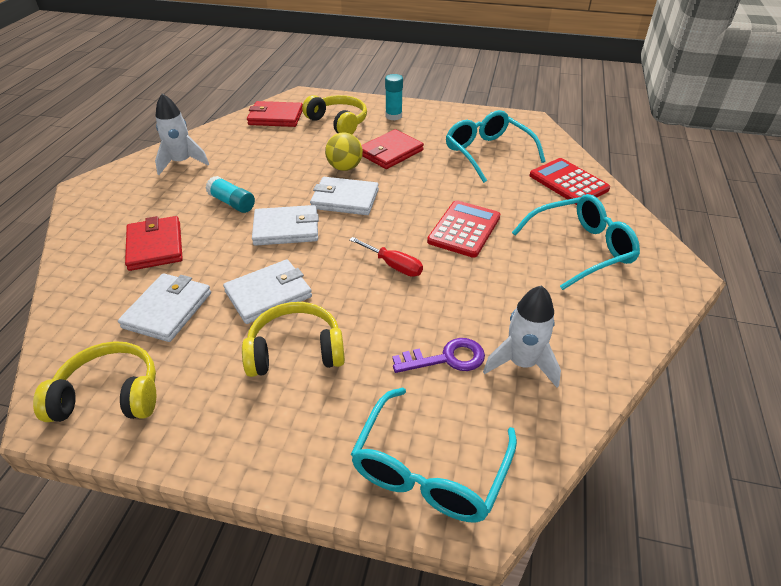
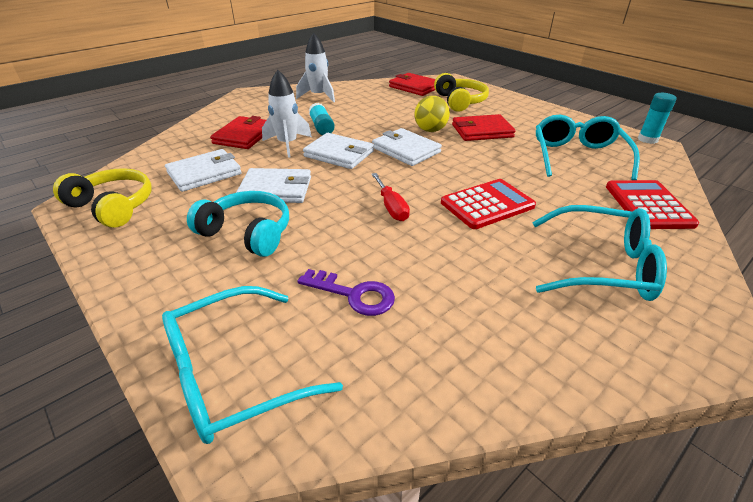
camera: 35 degrees right, 5 degrees down
yellow headphones [242,302,345,377] -> turquoise headphones [187,191,289,257]
turquoise glue stick [385,74,403,120] -> turquoise glue stick moved to [638,93,677,144]
white rocket [483,285,561,387] -> white rocket moved to [262,70,312,158]

